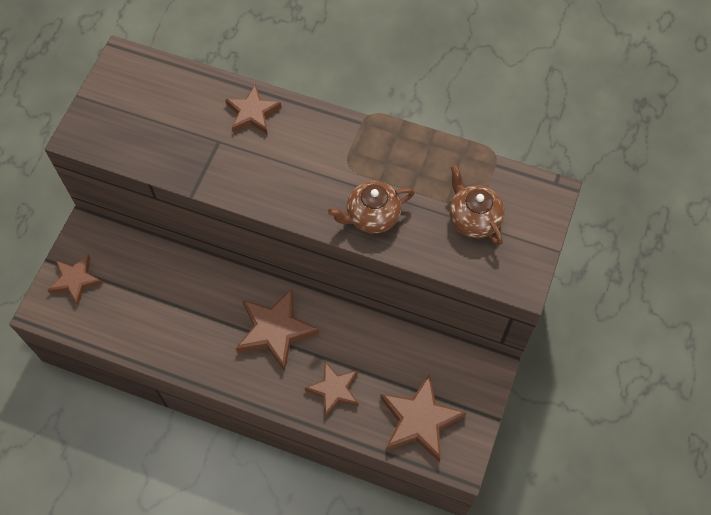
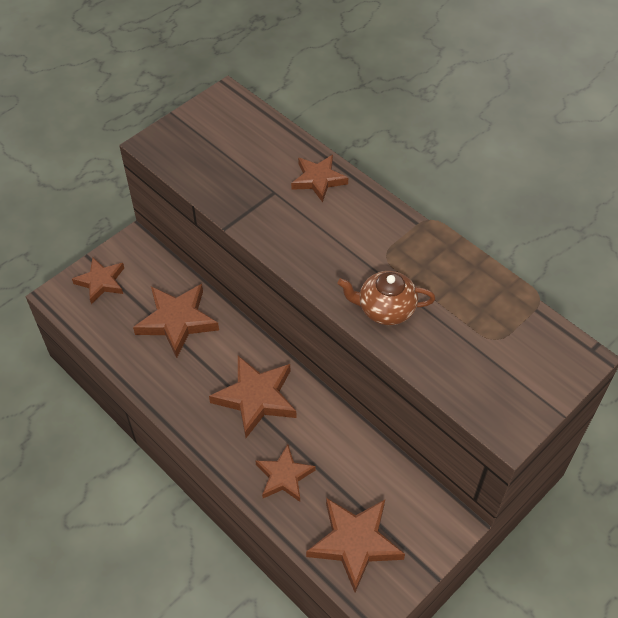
camera: 25 degrees right, 10 degrees down
brown teapot [449,165,505,246] -> none
none -> brown star [133,284,219,358]

